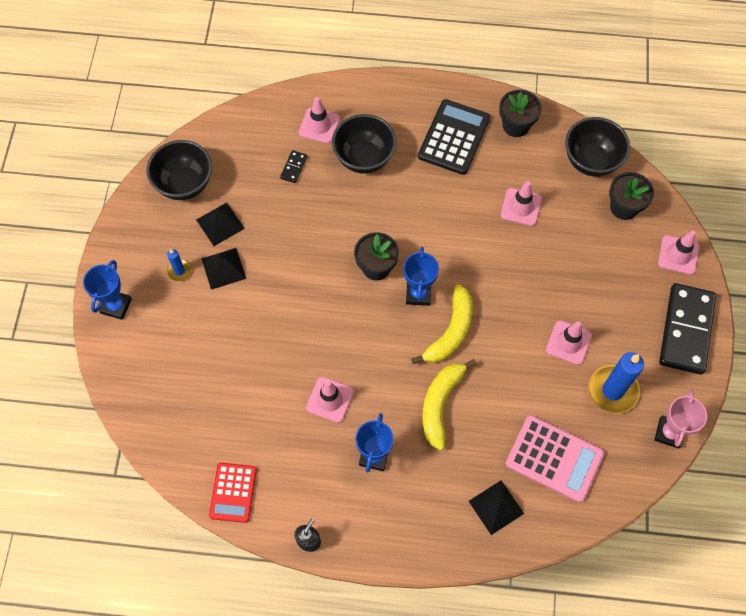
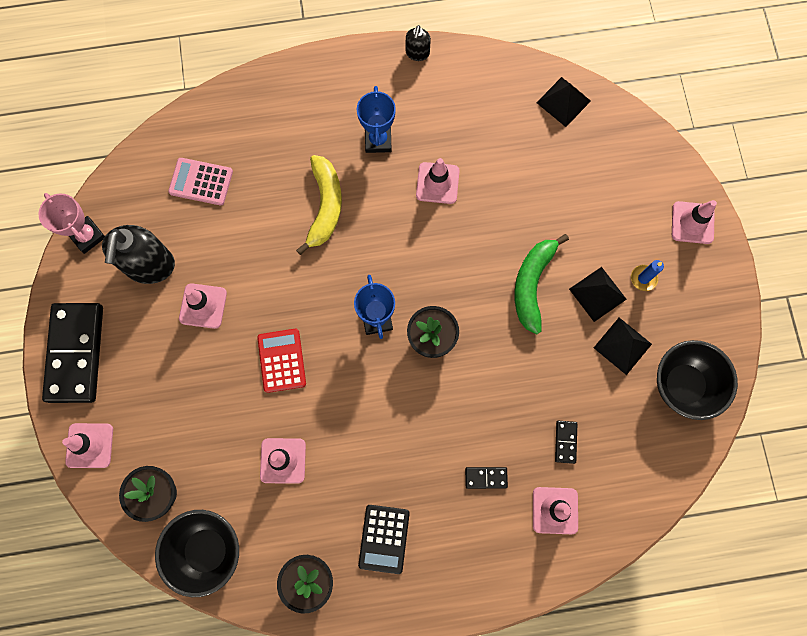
camera: 165 degrees right, 10 degrees up
blue trophy [83,260,132,320] -> pink traffic cone [672,200,717,244]
red calculator [209,463,257,523] -> red calculator moved to [257,329,306,393]
black bowl [332,114,396,174] -> black domino [465,467,508,489]
yellow banana [411,284,473,364] -> none
black calculator [418,99,490,175] -> black calculator [358,505,410,574], size x0.66
black pyramid [469,480,524,535] -> black pyramid moved to [536,77,591,127]
pink calculator [505,415,604,503] -> pink calculator [168,158,233,205], size x0.66
blue candle [589,352,644,414] -> black soap dispenser [102,225,175,284]
pink trophy [654,390,707,449] -> pink trophy turned 45 degrees counterclockwise [39,193,105,254]
none -> green banana [514,234,569,334]

